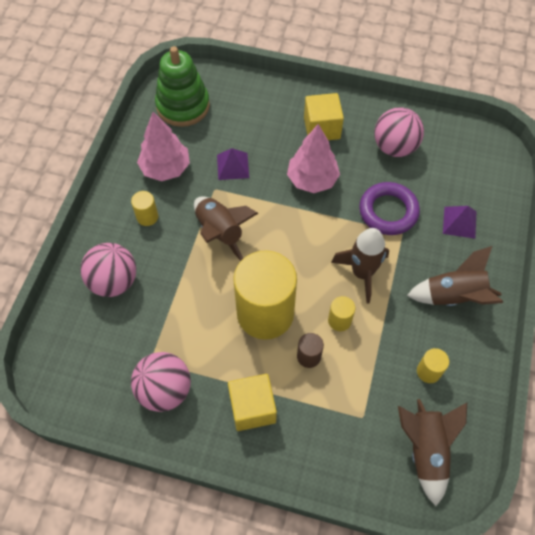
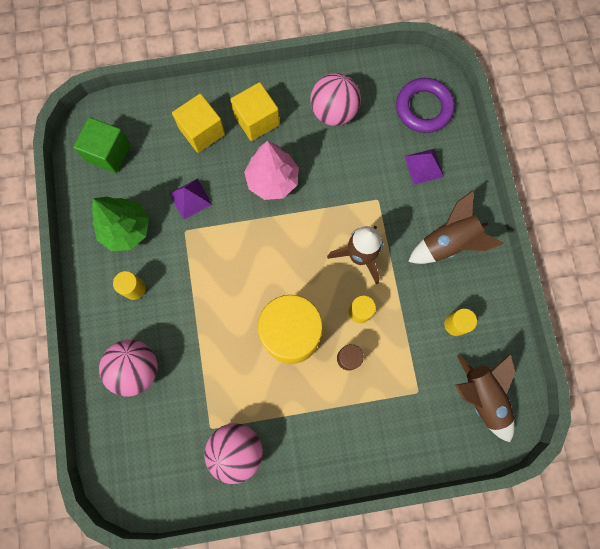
camera: 25 degrees left, 15 degrees up
pink tree [137,112,190,181] -> green tree [91,197,149,251]
green stacking toy [155,46,210,127] -> green cube [73,117,131,173]
brown rocket [194,196,259,261] -> none
yellow cube [228,374,277,431] -> yellow cube moved to [172,94,225,153]
purple ring [359,182,420,235] -> purple ring moved to [396,78,455,133]

